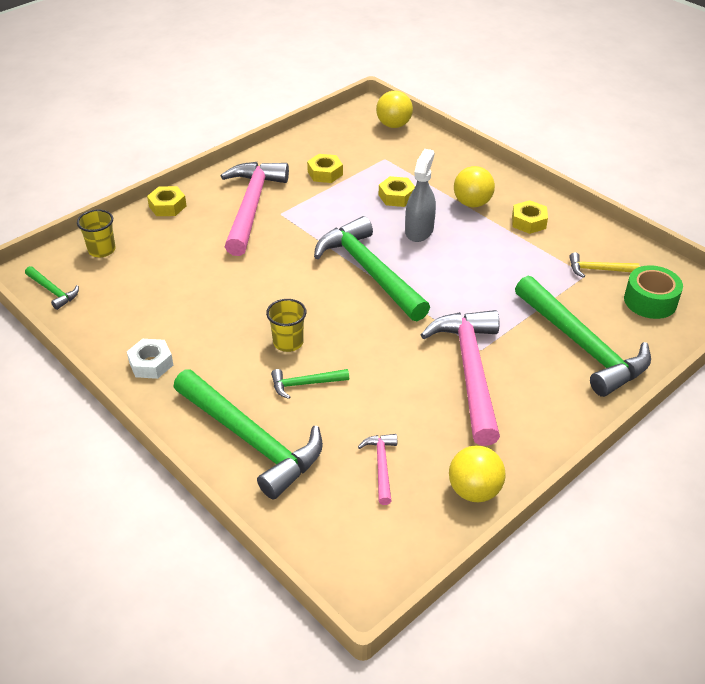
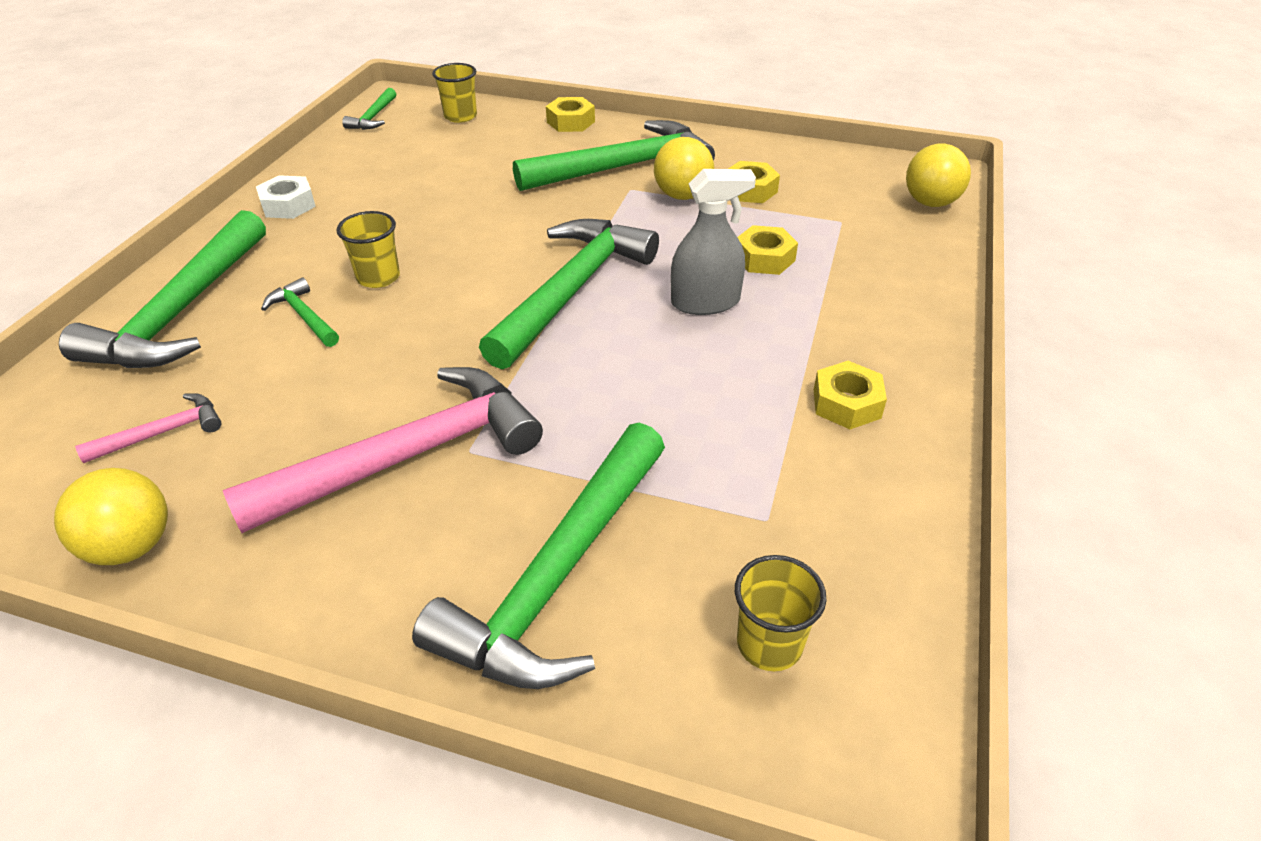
camera: 60 degrees right, 0 degrees up
pink hammer [221,162,289,256] -> green hammer [513,120,715,191]
yellow ball [454,166,495,207] -> yellow ball moved to [654,137,714,200]
yellow hammer [569,253,640,278] -> none
green tape [624,265,683,319] -> yellow cup [735,555,827,671]

